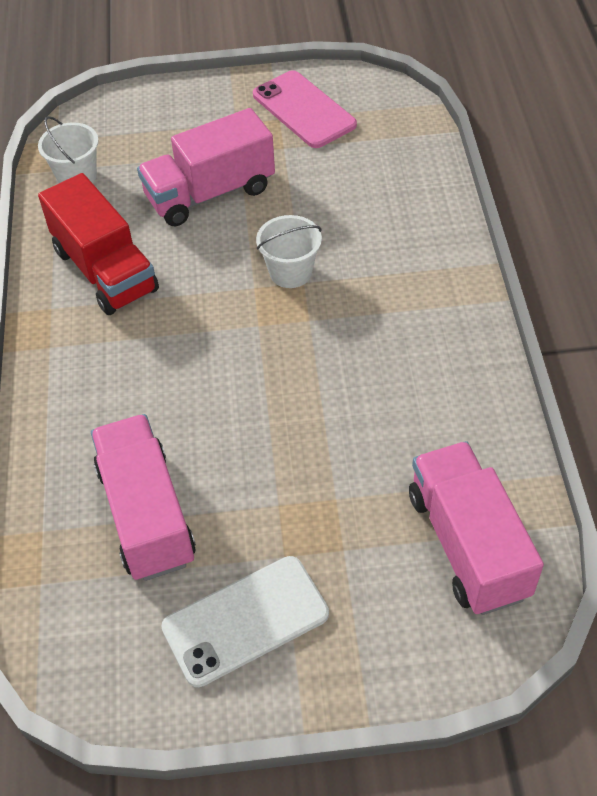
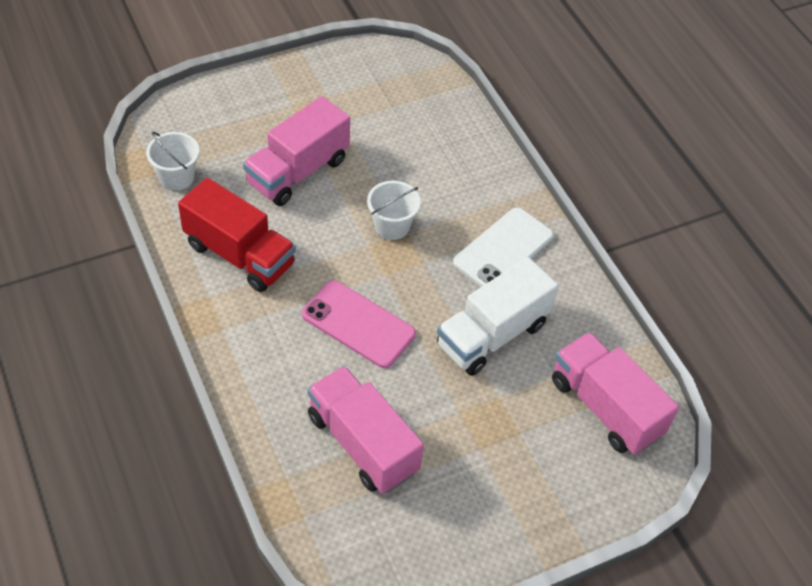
camera: 25 degrees left, 0 degrees up
white phone [161,556,329,687] -> white phone moved to [453,207,554,287]
pink phone [253,70,357,148] -> pink phone moved to [302,280,416,368]
none -> white truck [437,257,558,376]

